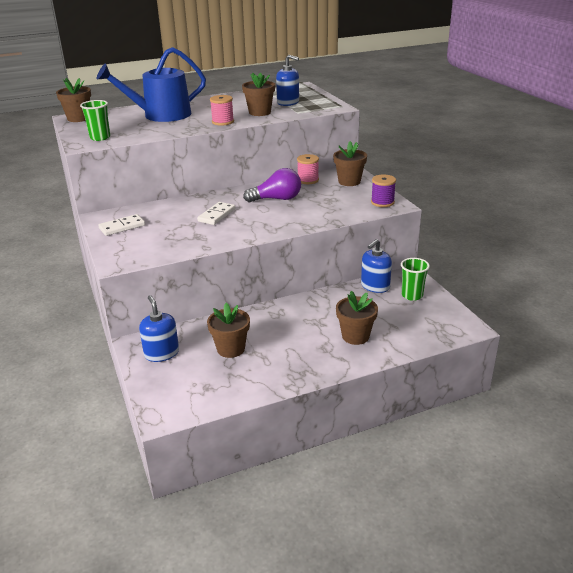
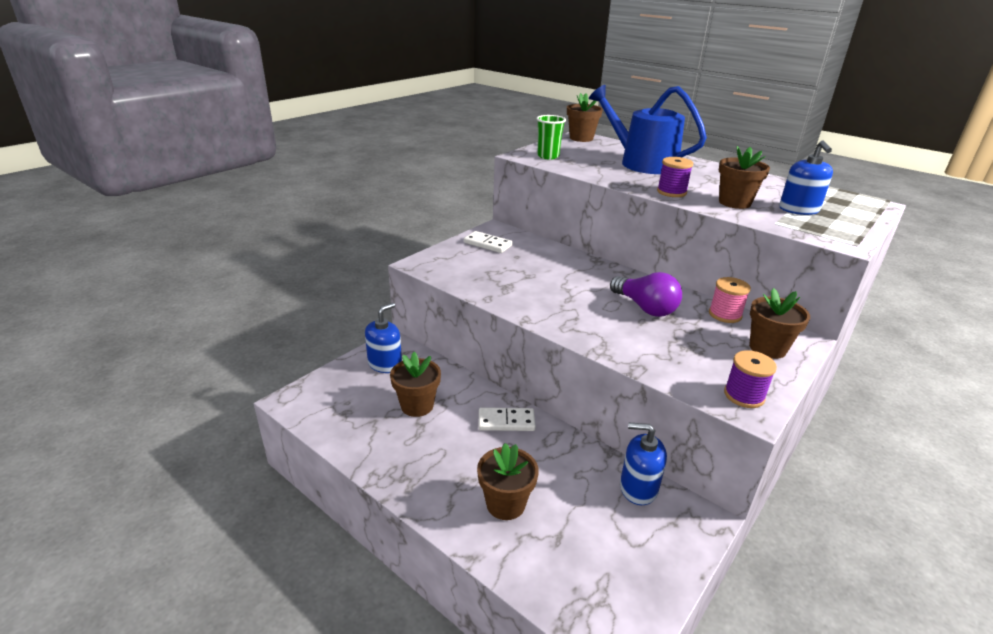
camera: 60 degrees right, 0 degrees up
white domino [197,202,235,225] -> white domino moved to [479,407,536,431]
pink spool [210,95,234,126] -> purple spool [657,157,693,197]
green cup [401,258,430,301] -> none

